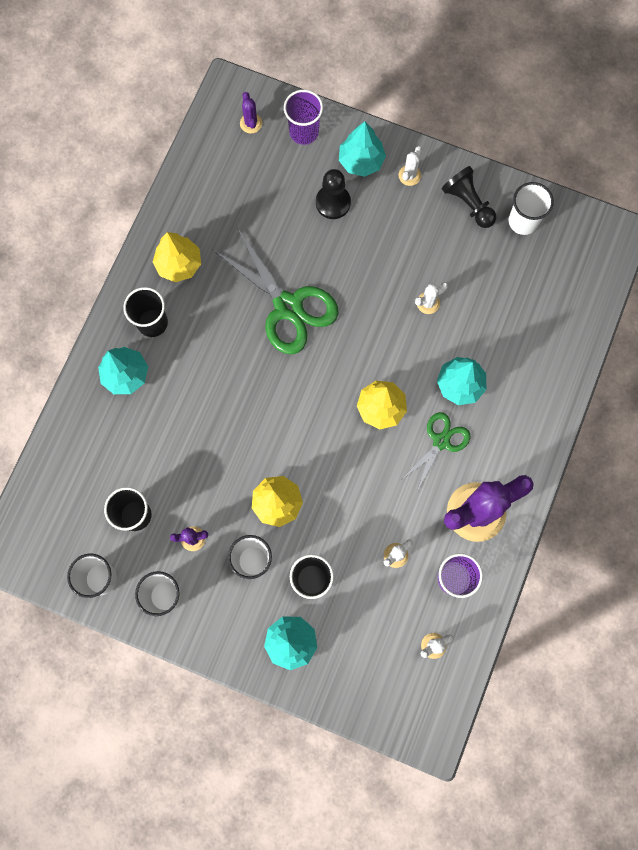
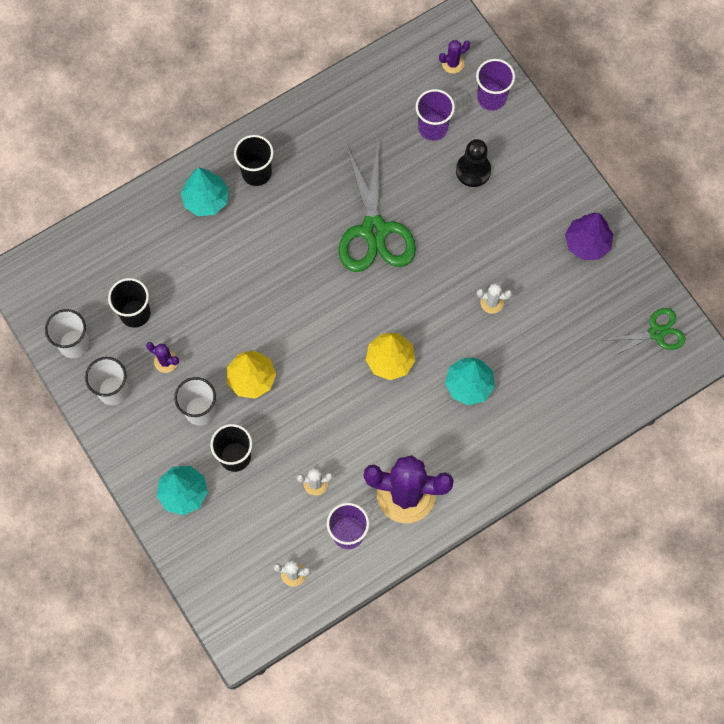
camera: 35 degrees right, 5 degrees down
yellow tree [153,232,201,282] -> none
purple cactus [240,92,262,134] -> purple cactus turned 45 degrees clockwise [439,40,470,73]
turquoise tree [339,121,386,177] -> none
white cactus [398,146,422,186] -> none
green scissors [401,412,470,491] -> green scissors moved to [605,308,685,358]
black pawn [442,166,496,228] -> purple tree [565,213,613,260]
white cup [509,182,554,235] -> none
none -> purple cup [416,89,455,141]

